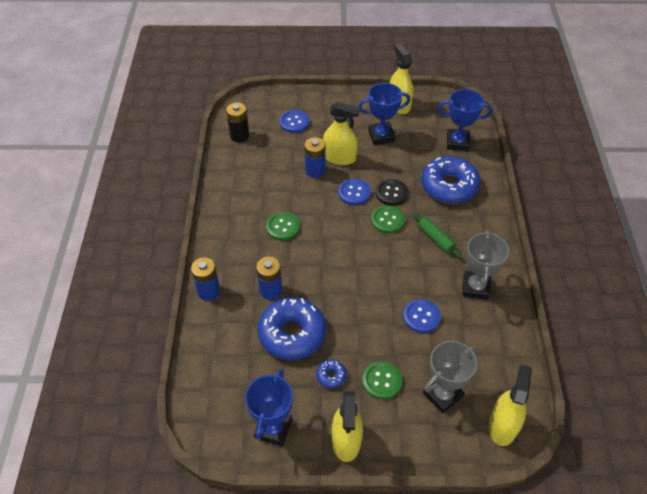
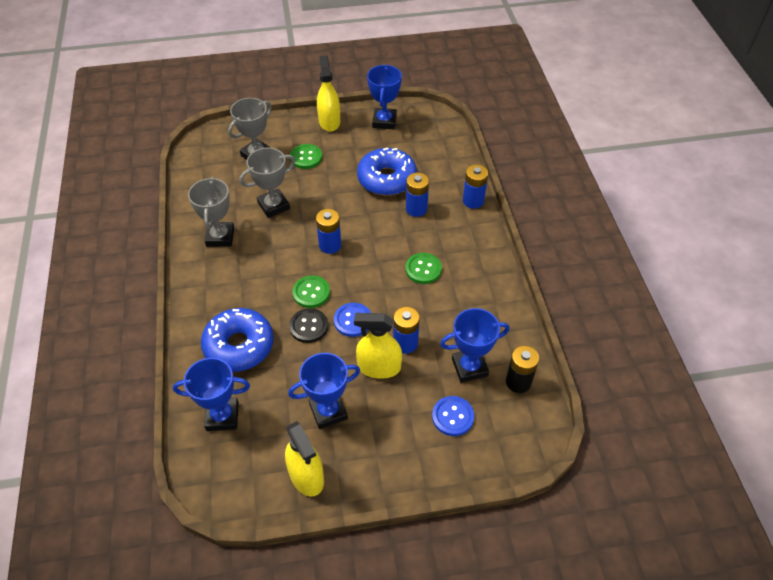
camera: 170 degrees right, 0 degrees up
blue donut [316,359,347,388] -> none
blue button [403,299,441,333] -> grey trophy [239,148,295,218]
green rolling pin [412,213,462,258] -> none
yellow spray bottle [489,364,532,446] -> none
none -> blue battery [316,209,341,254]
none -> blue trophy [440,308,510,383]

